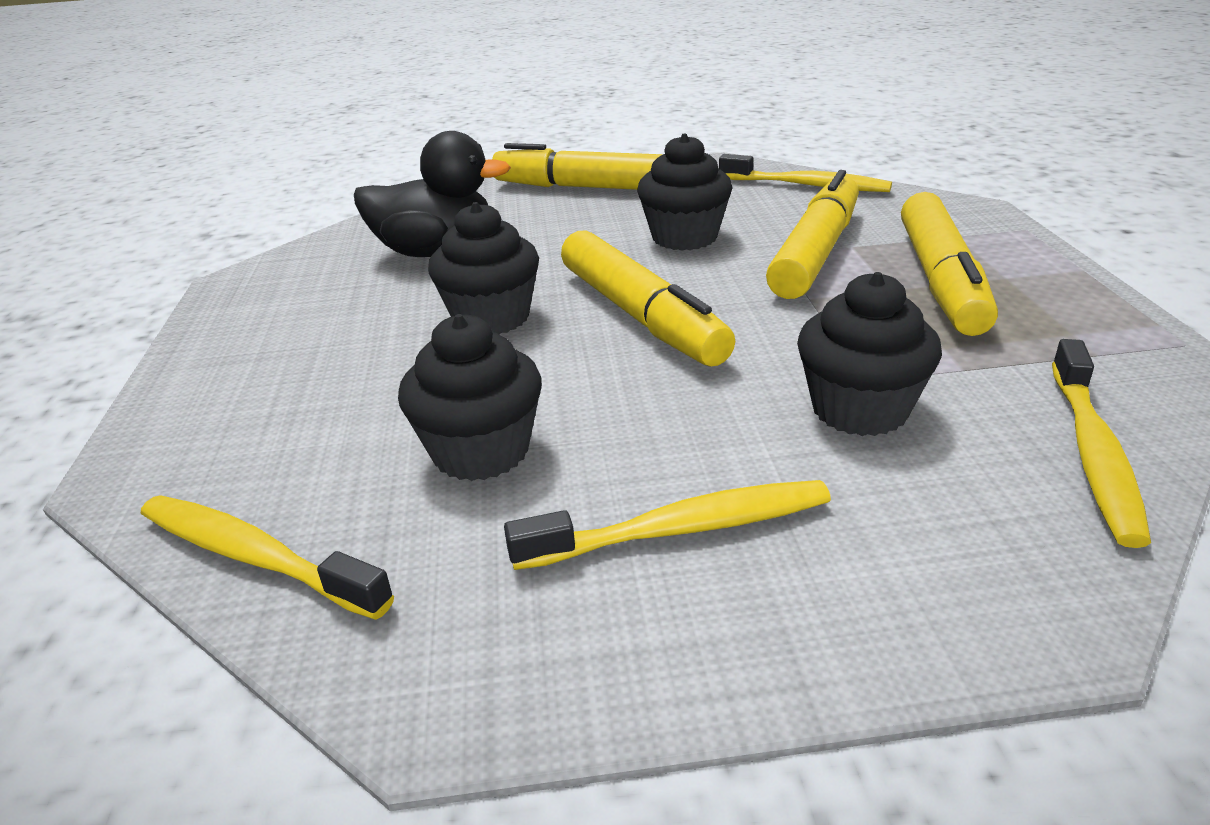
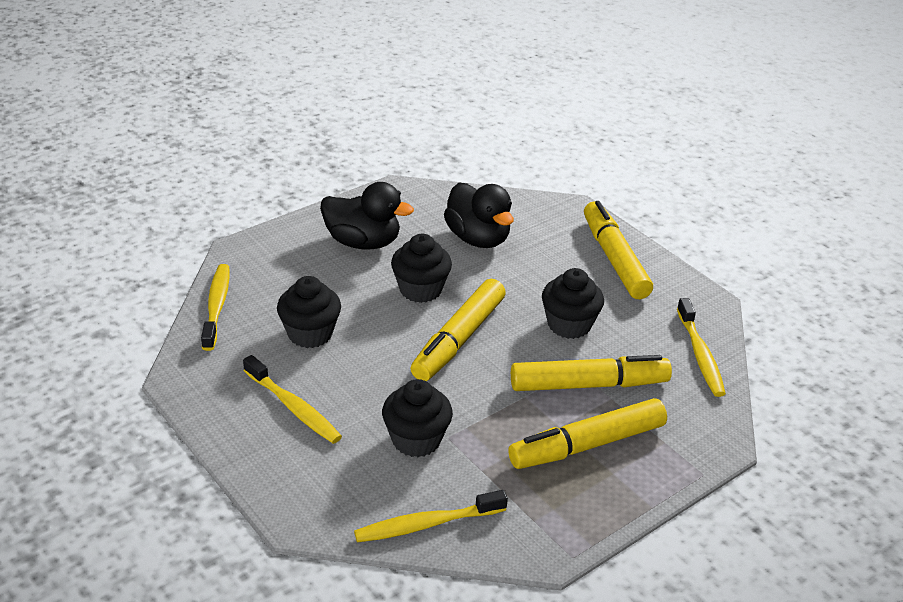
camera: 55 degrees right, 5 degrees up
none -> black duck [320,182,414,249]

